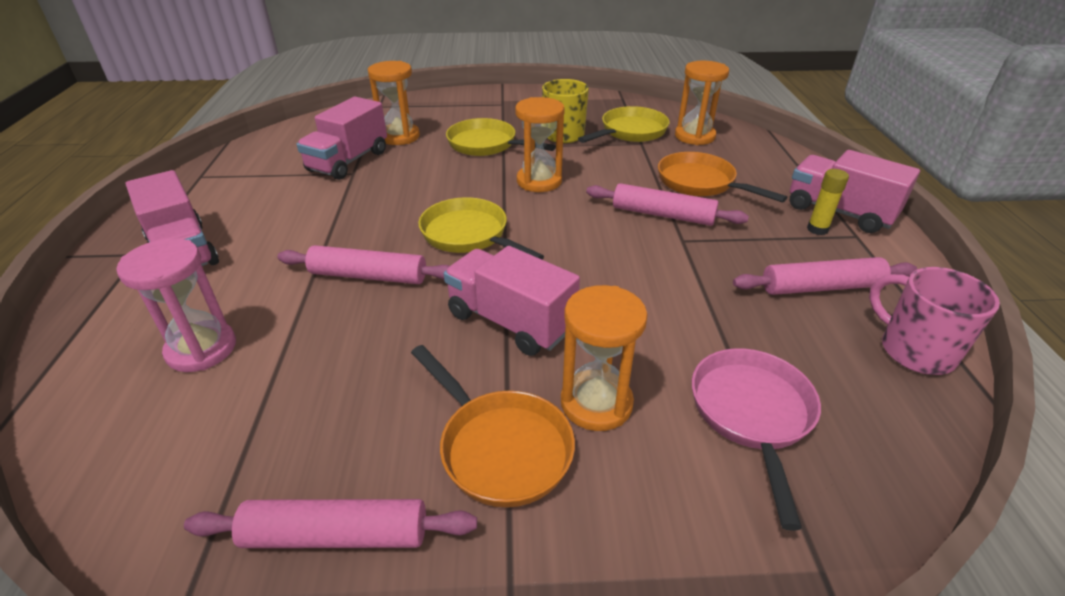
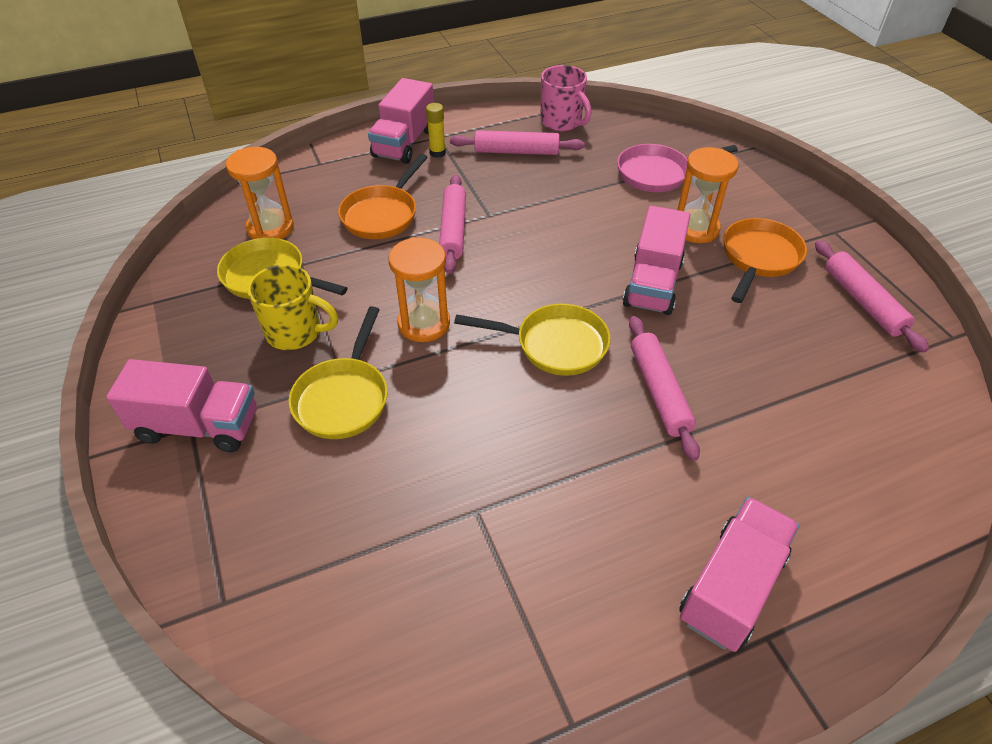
camera: 110 degrees left, 10 degrees up
pink hourglass [116,238,236,372] -> none
pink truck [297,97,387,180] -> pink truck moved to [106,359,257,452]
orange hourglass [368,61,420,145] -> none
yellow pan [418,197,544,260] -> yellow pan turned 105 degrees counterclockwise [454,304,610,376]
pink rolling pin [733,257,917,295] -> pink rolling pin turned 60 degrees counterclockwise [450,130,584,155]
pink mug [869,267,1000,375] -> pink mug turned 75 degrees counterclockwise [541,65,592,131]

